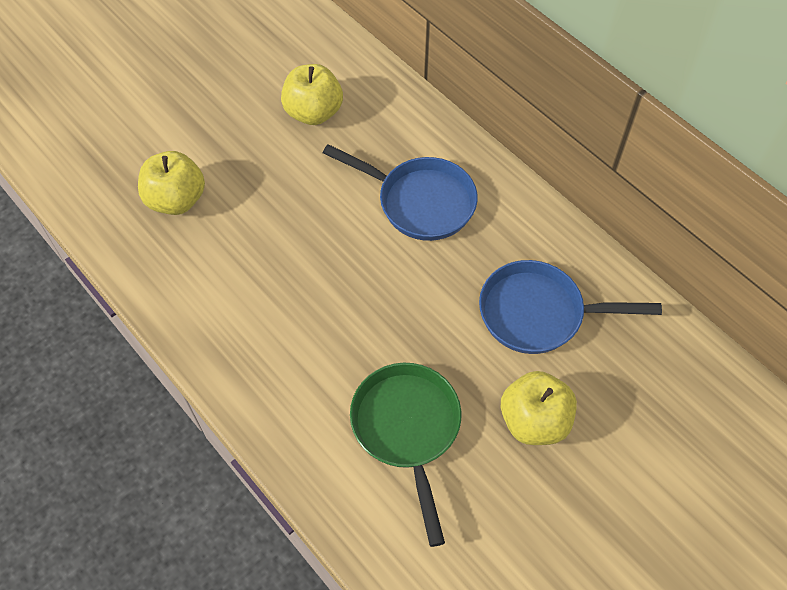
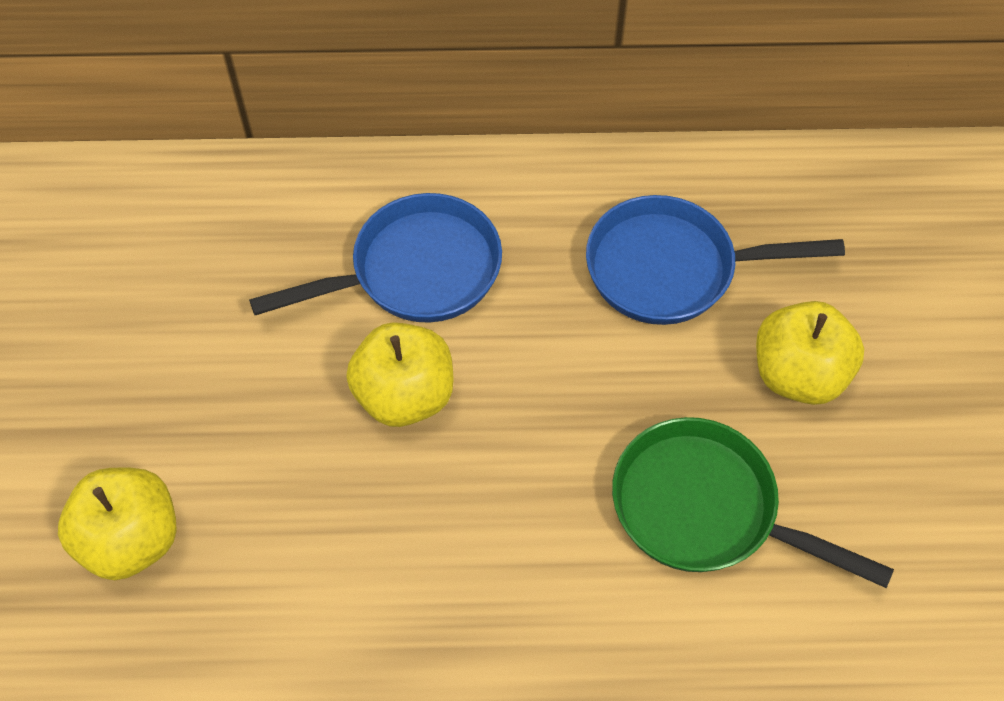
camera: 50 degrees left, 0 degrees up
yellow apple [281,64,343,125] -> yellow apple moved to [346,322,454,427]
blue pan [479,260,662,354] -> blue pan turned 45 degrees clockwise [586,195,845,325]

